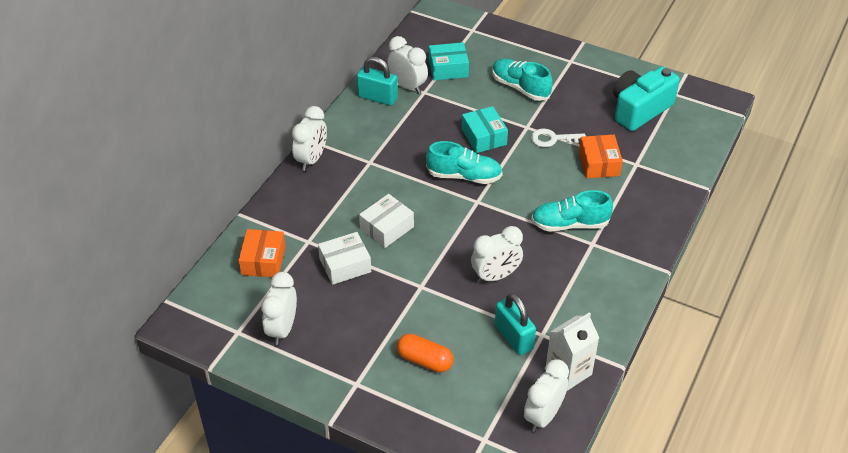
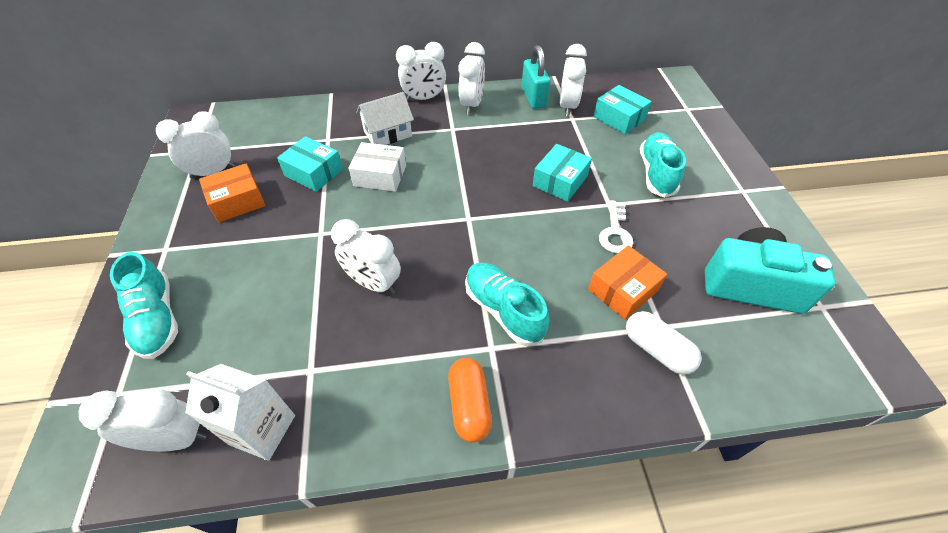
camera: 55 degrees right, 5 degrees up
orange box [238,229,285,277] -> orange box moved to [199,164,266,223]
white box [318,232,371,285] -> turquoise box [277,136,343,192]
orange capsule [397,334,453,373] -> orange capsule moved to [448,358,492,443]
turquoise shoe [426,141,503,184] -> turquoise shoe moved to [110,252,178,359]
turquoise padlock [495,293,536,355] -> none
white key [531,128,586,147] -> white key turned 135 degrees counterclockwise [599,200,633,253]
none -> white house [356,92,414,145]
none -> white clock [458,42,485,114]
none -> white capsule [626,311,702,375]

